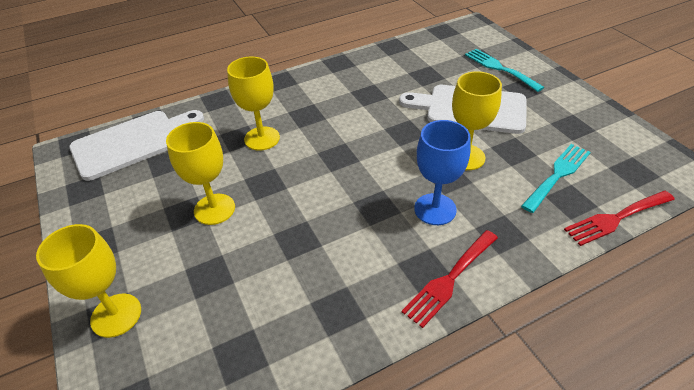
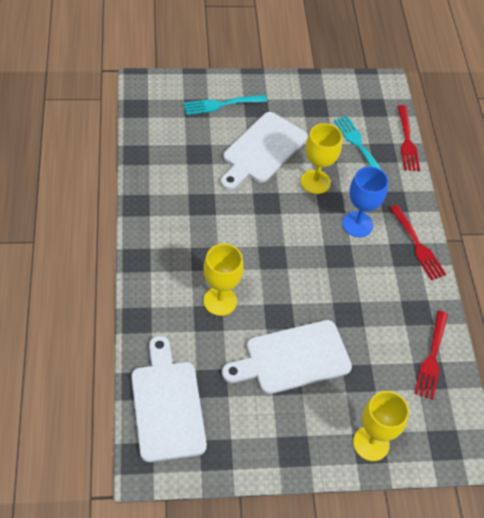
camera: 75 degrees left, 10 degrees up
yellow goblet [166,122,235,225] -> white cutting board [222,320,352,394]
none -> red fork [414,311,448,400]

